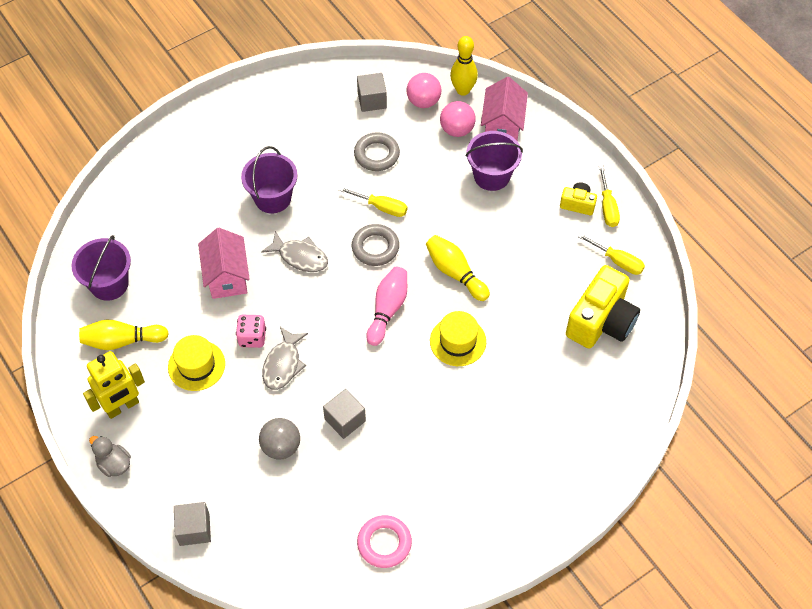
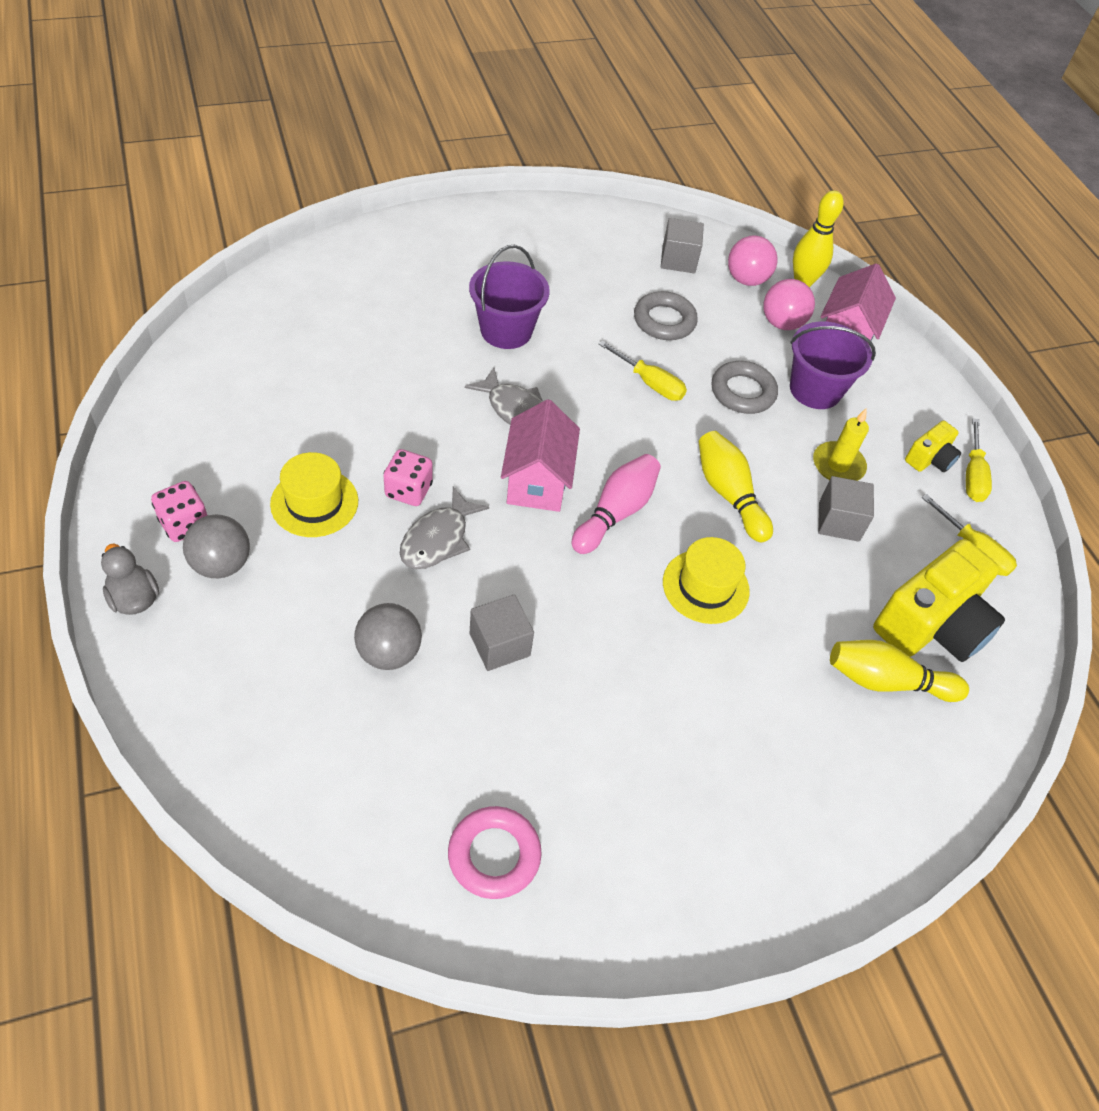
camera: 10 degrees right, 5 degrees down
purple bucket [72,235,131,301] -> none
yellow bowling pin [79,320,169,350] -> yellow bowling pin moved to [830,640,969,702]
yellow robot [83,351,145,419] -> pink dice [151,481,208,542]
grey cube [174,502,211,546] -> grey cube moved to [818,476,874,542]
pink house [198,228,250,299] -> pink house moved to [501,399,580,512]
grey ring [352,224,399,266] -> grey ring moved to [712,361,778,414]
yellow camera [560,182,597,215] -> yellow camera turned 105 degrees clockwise [905,421,961,472]
none -> grey ball [183,515,250,578]
none -> yellow candle [813,409,869,481]

